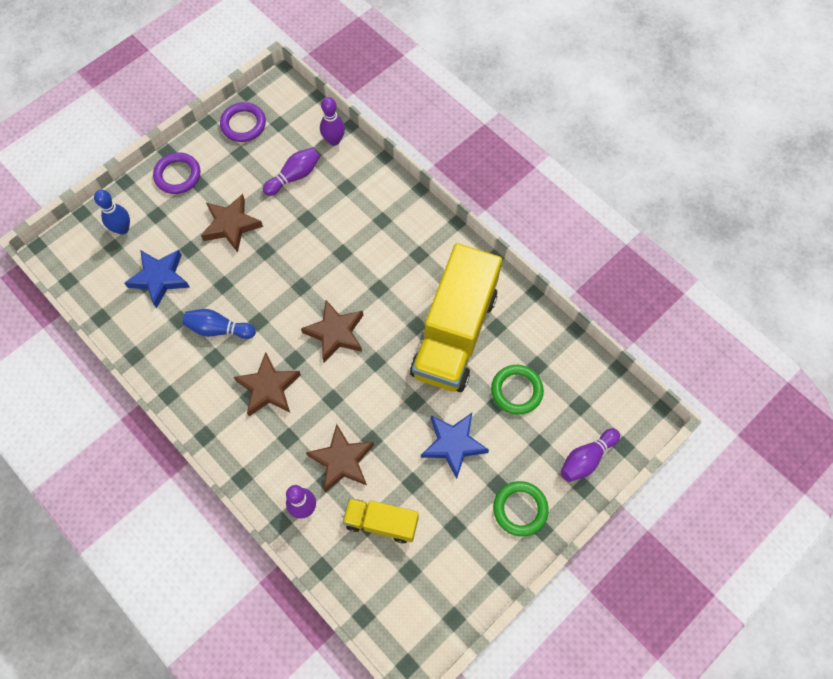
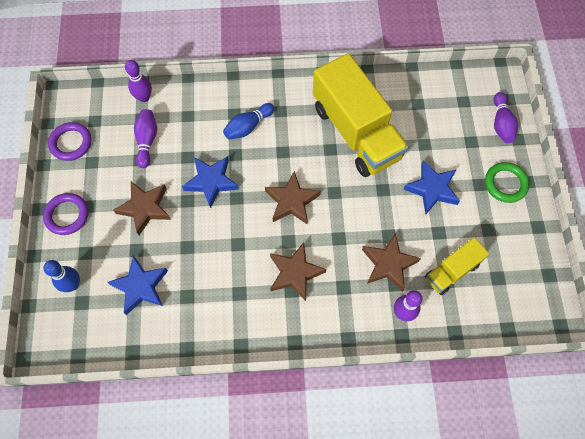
camera: 50 degrees left, 0 degrees up
blue bowling pin [182,309,256,339] -> blue bowling pin moved to [223,103,274,140]
green ring [491,365,544,415] -> none
none -> blue star [182,156,239,208]

